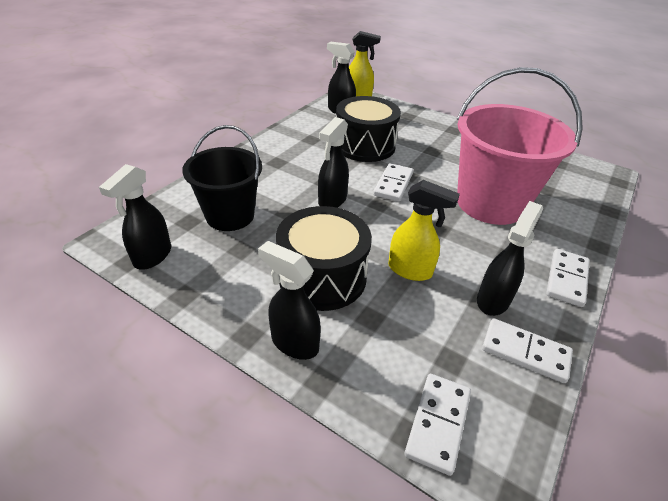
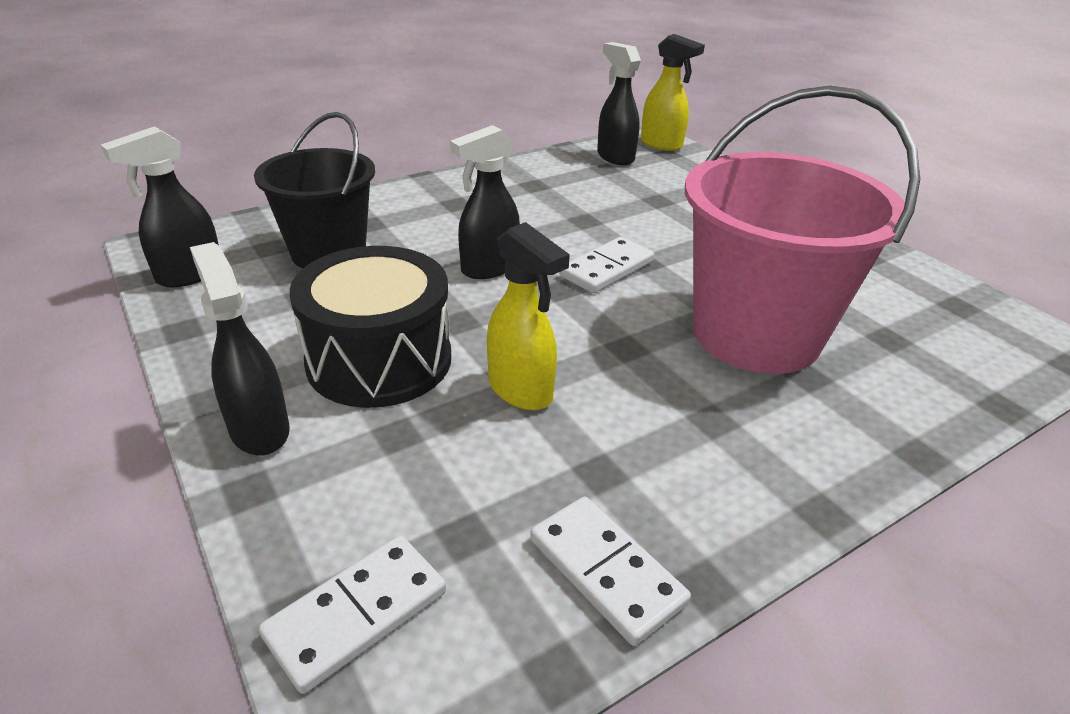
camera: 25 degrees right, 5 degrees down
black drum [336,96,401,162] -> none
black spray bottle [477,201,543,316] -> none
white domino [546,249,590,307] -> none

